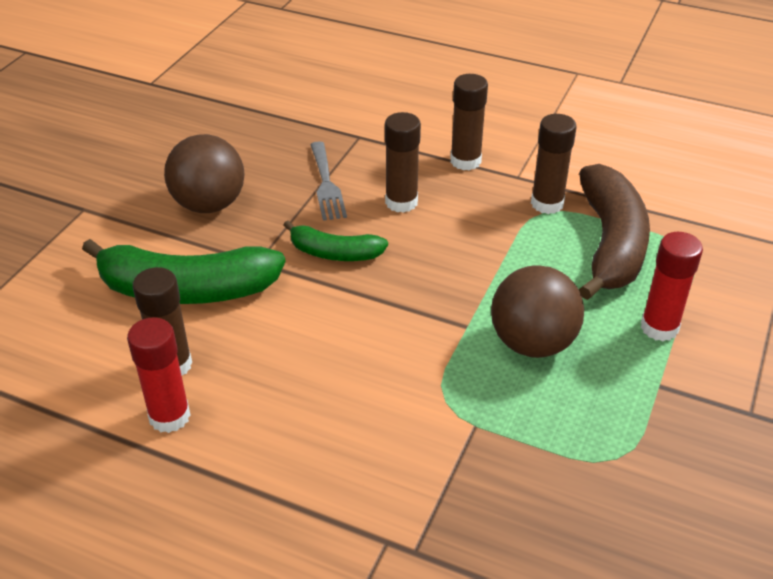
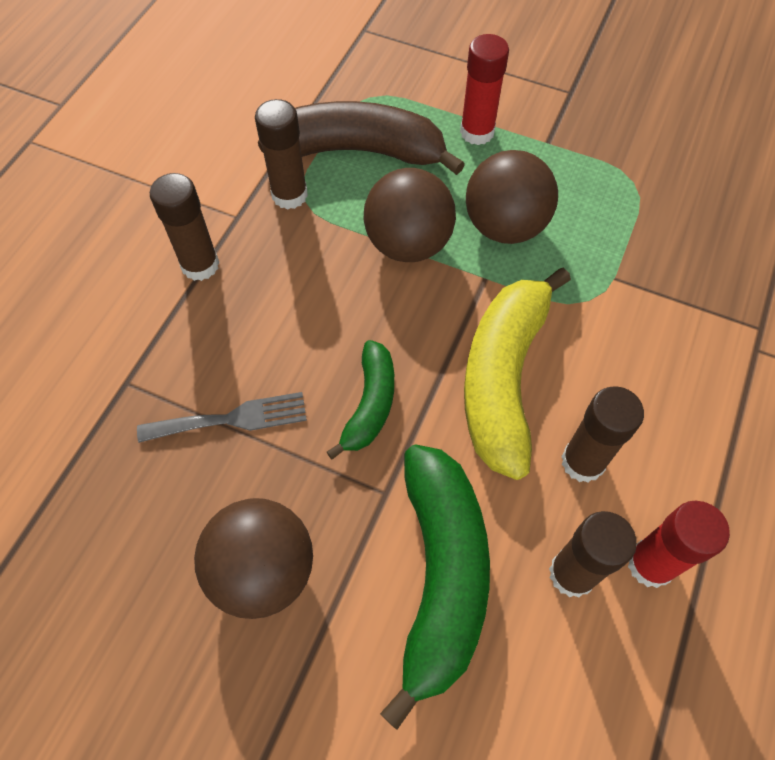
camera: 90 degrees left, 20 degrees up
brown glue stick [385,112,421,213] -> brown glue stick moved to [561,386,644,483]
none -> brown ball [364,168,456,262]
none -> yellow banana [464,267,571,480]

